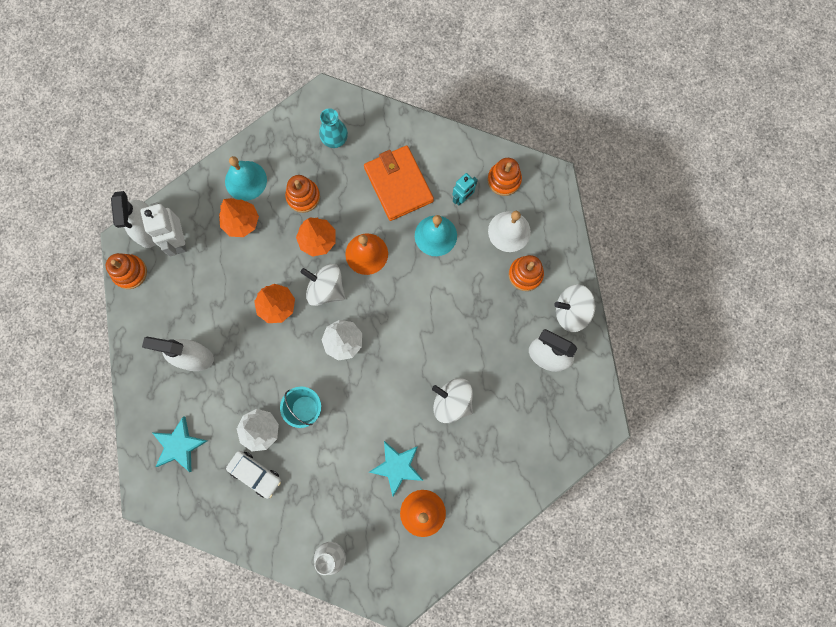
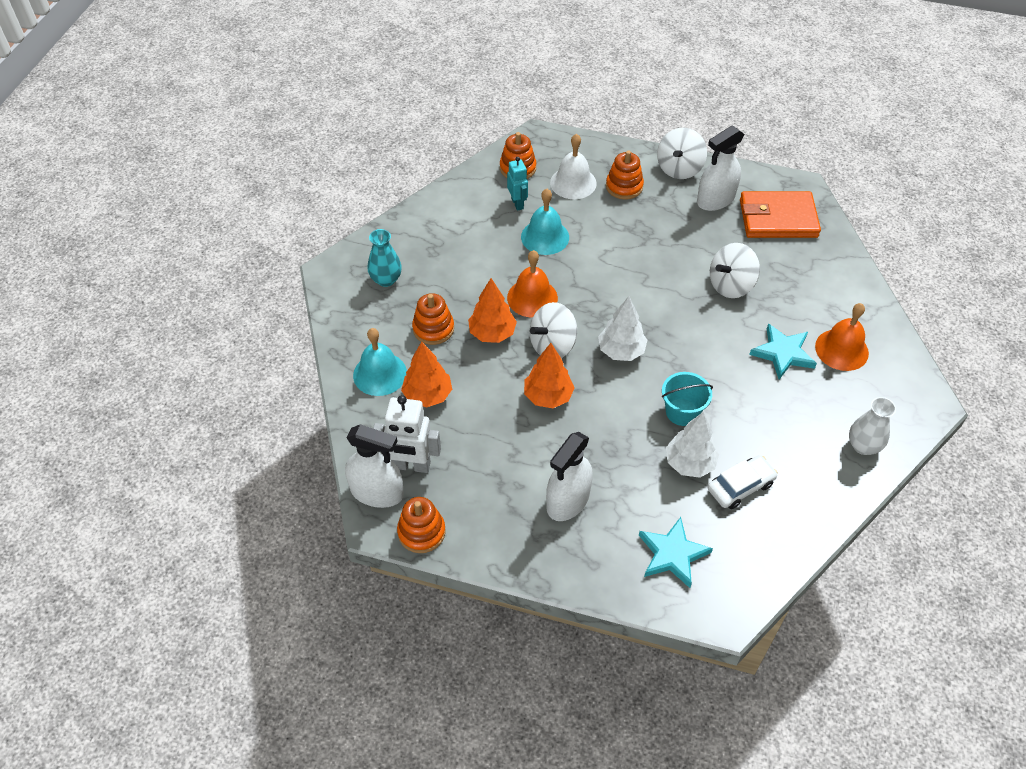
camera: 65 degrees left, 25 degrees down
orange wallet [364,145,434,221] -> orange wallet moved to [740,191,821,238]

